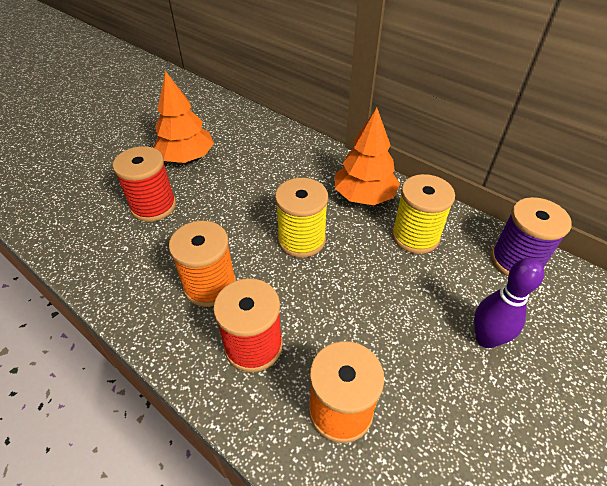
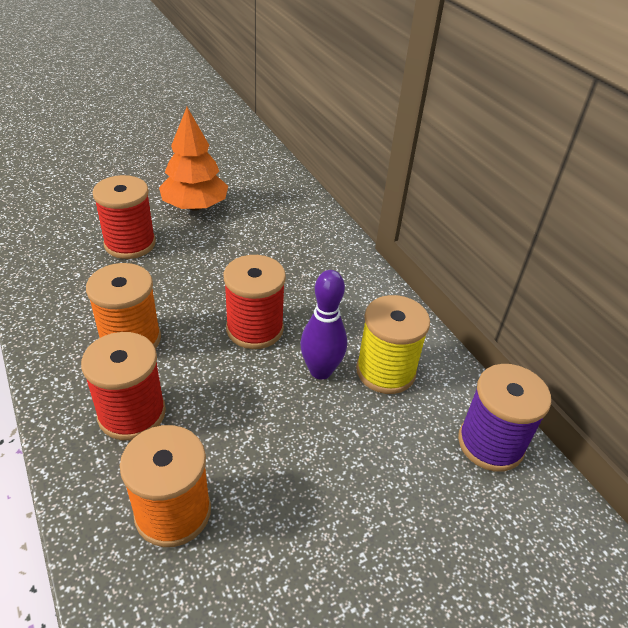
camera: 20 degrees right, 5 degrees down
yellow spool [275,178,328,258] -> red spool [224,255,286,349]
orange tree [335,108,400,205] -> none
purple bowling pin [474,258,544,348] -> purple bowling pin moved to [300,270,347,380]

